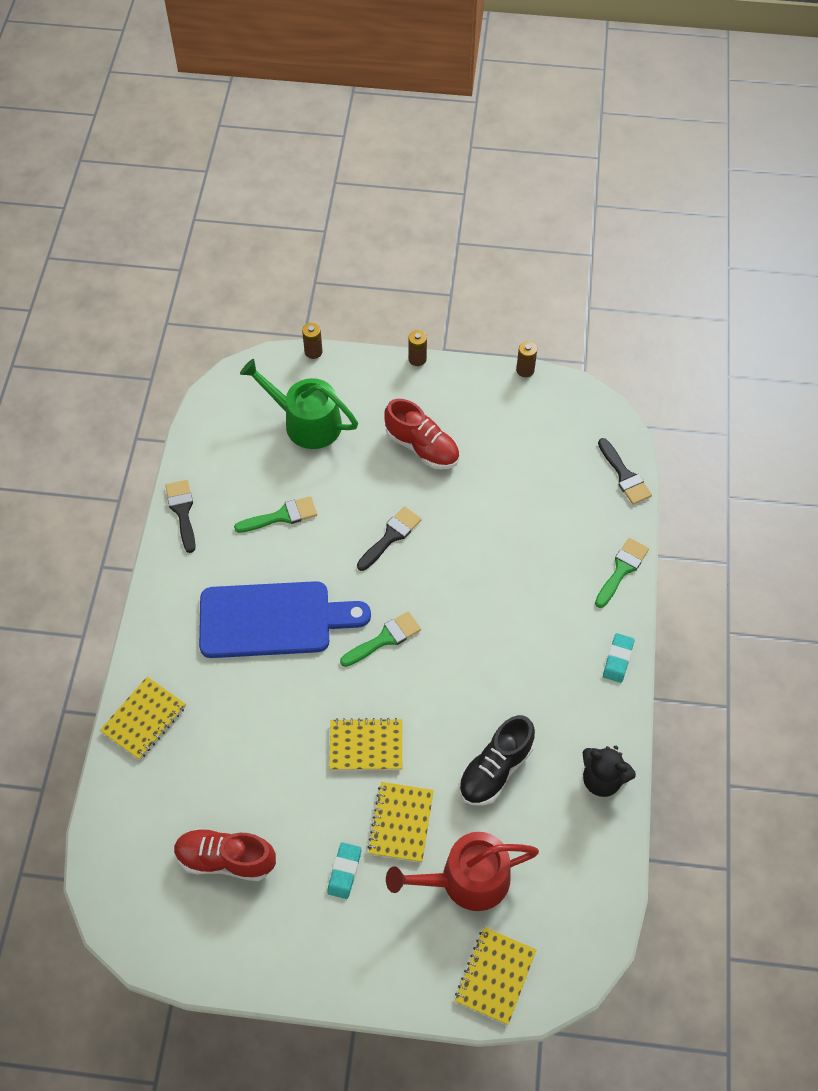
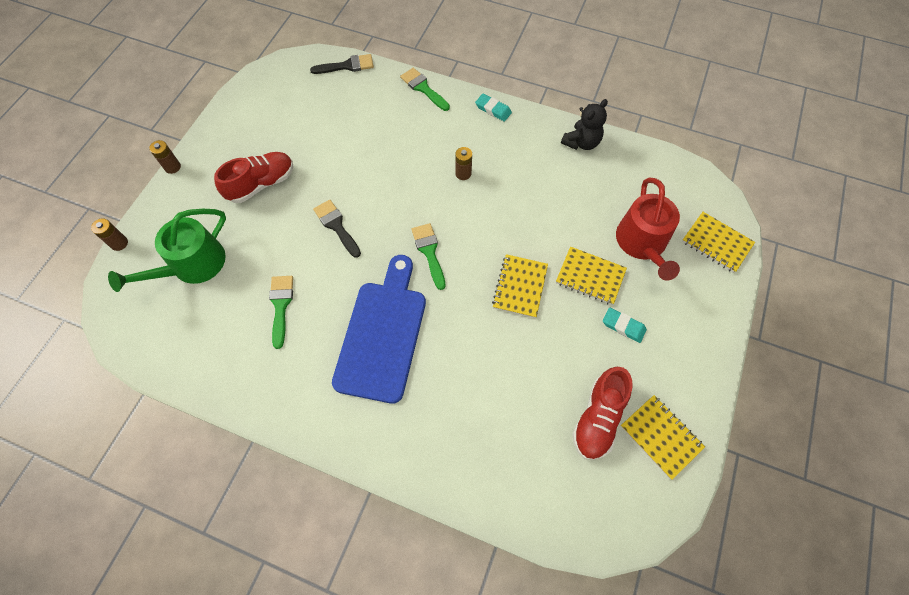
camera: 75 degrees left, 5 degrees up
yellow notebook [100,677,186,760] -> yellow notebook moved to [620,395,705,480]
black brush [165,480,196,553] -> none
black shoe [459,715,535,806] -> none
brown battery [516,341,537,377] -> brown battery moved to [455,147,472,180]

